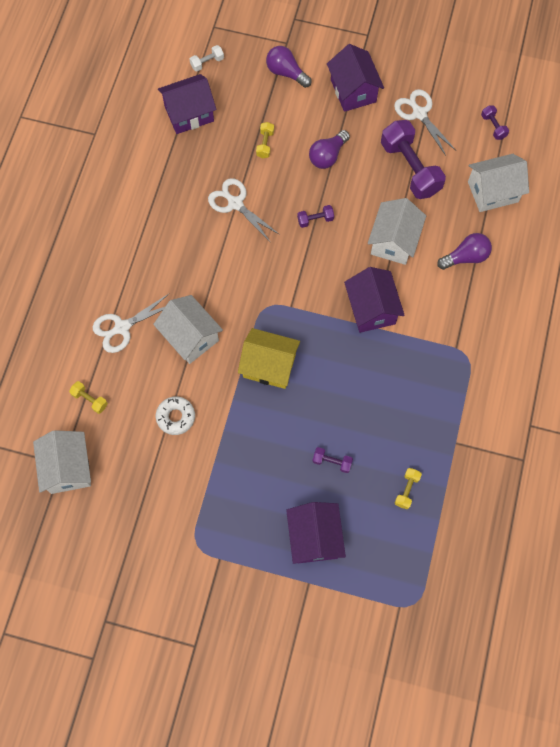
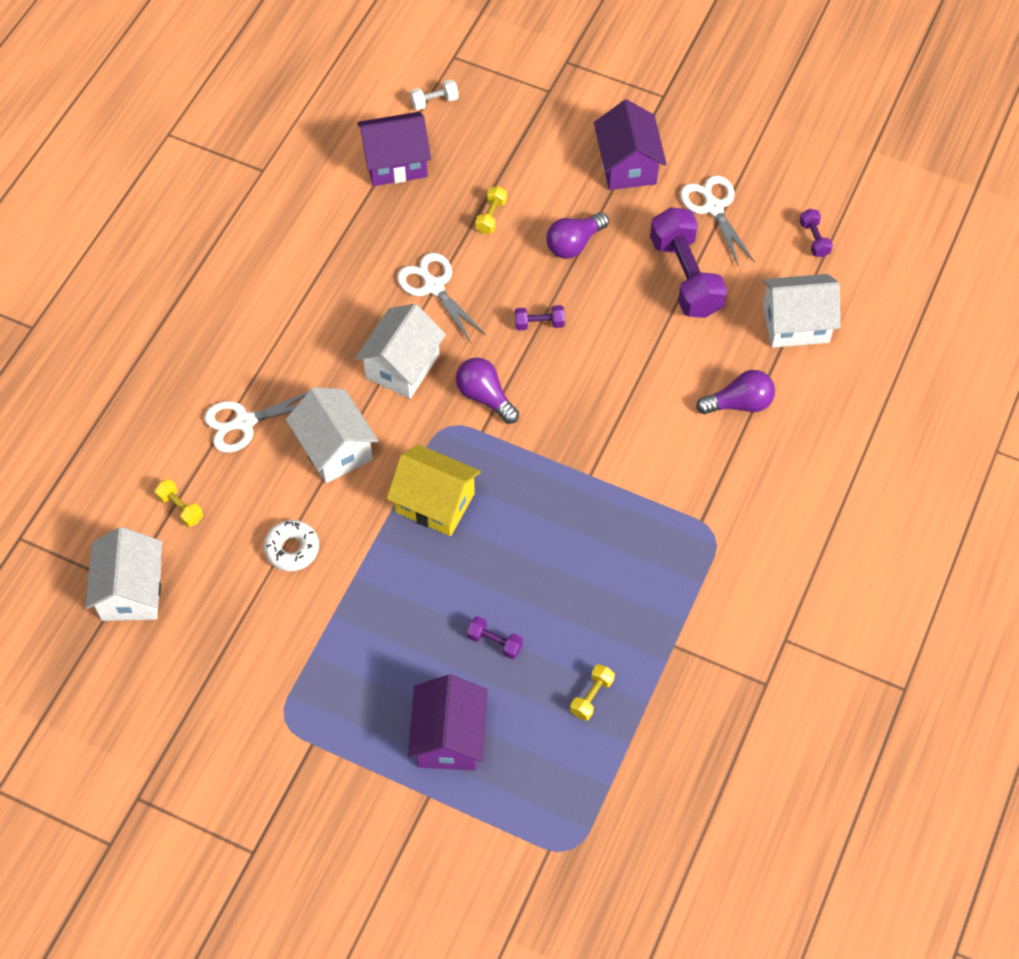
camera: 10 degrees right, 10 degrees down
purple light bulb [266,46,312,88] -> purple light bulb moved to [456,358,519,424]
purple house [344,267,405,333] -> none
white house [368,198,426,265] -> white house moved to [355,304,446,399]

